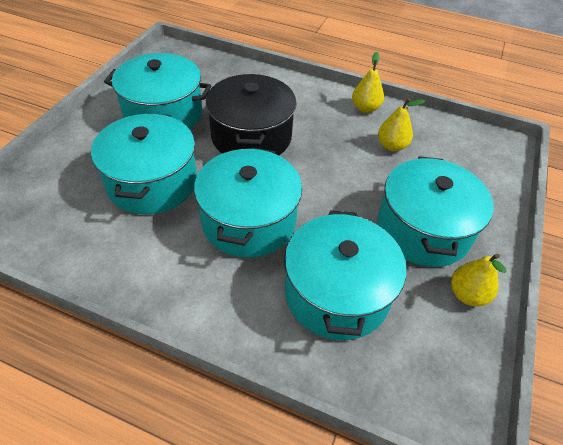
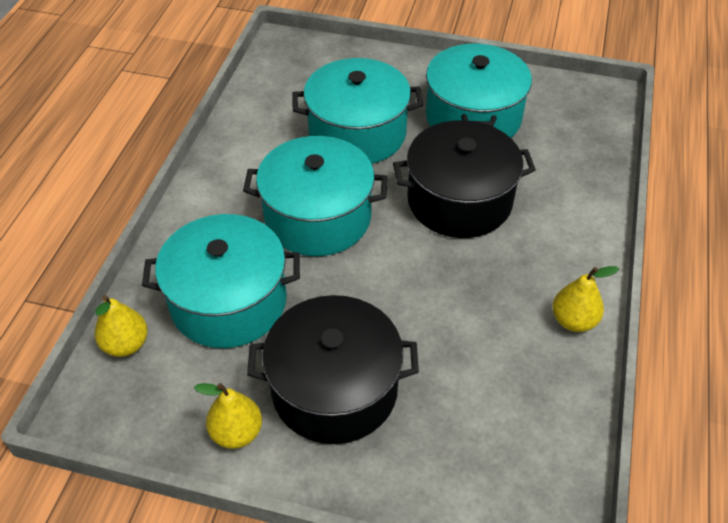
camera: 85 degrees right, 0 degrees up
turquoise pot [377,156,494,267] -> black pot [247,295,419,444]
yellow pear [378,98,425,151] -> yellow pear moved to [95,295,148,357]

